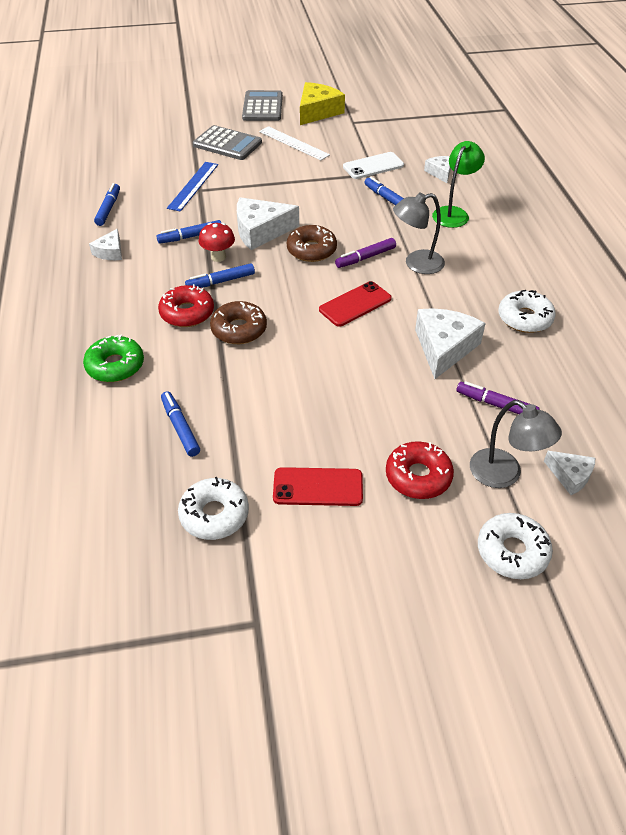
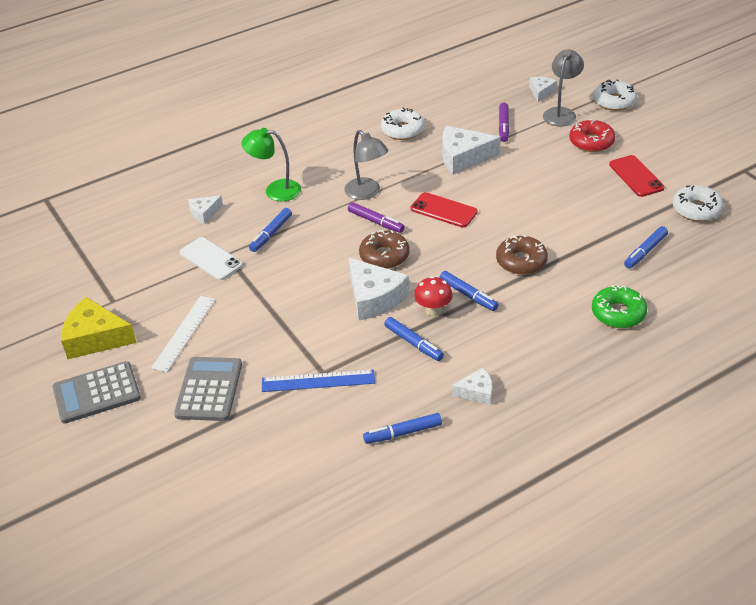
camera: 110 degrees left, 5 degrees down
red donut [158,284,214,327] -> none

